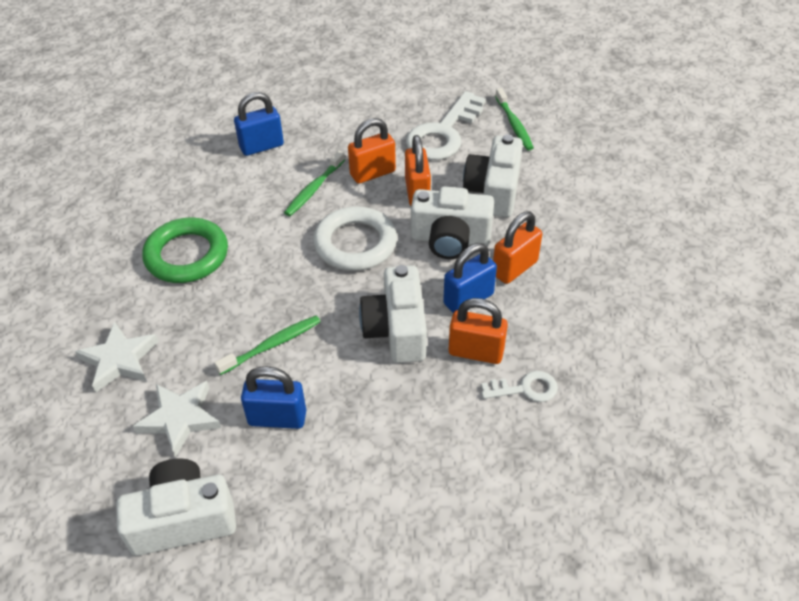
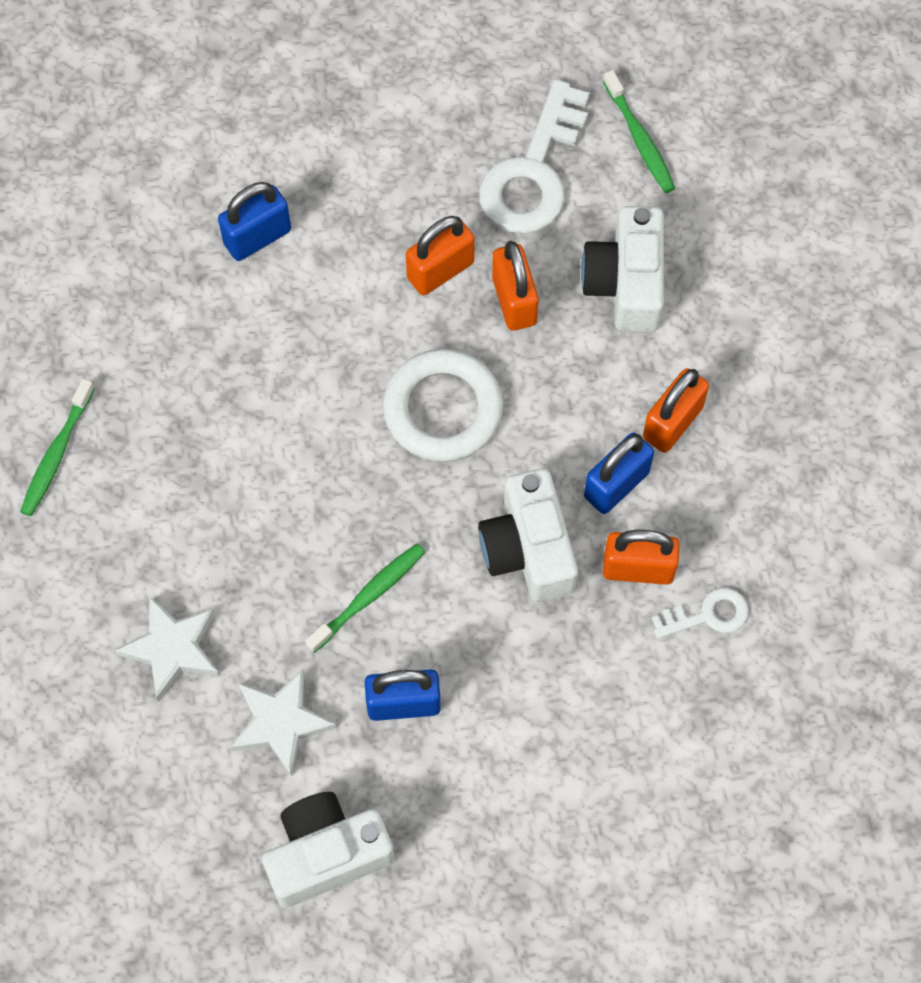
camera: 10 degrees left, 20 degrees up
green ring [142,218,228,283] -> none
green toothbrush [284,151,345,216] -> green toothbrush moved to [20,379,95,516]
white camera [411,186,494,259] -> none

